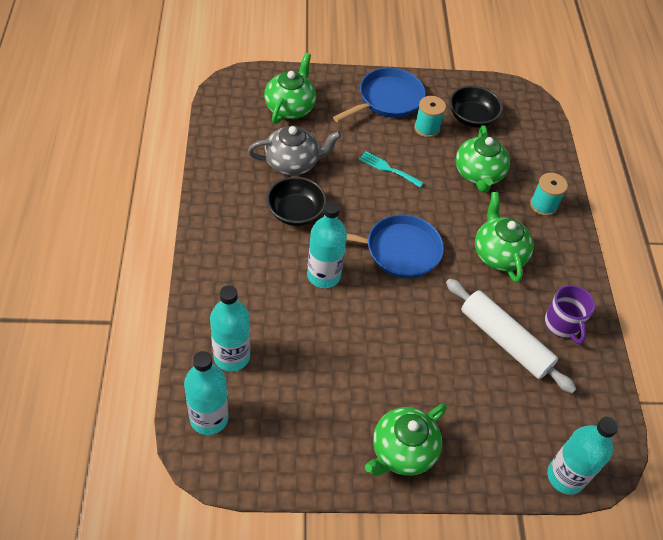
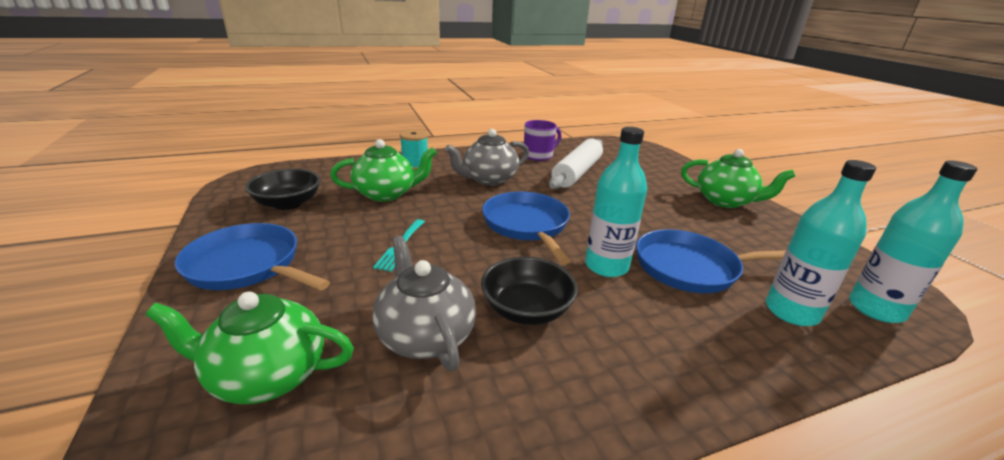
camera: 105 degrees left, 25 degrees down
turquoise spool [414,96,446,138] -> none
green teapot [475,192,534,283] -> grey teapot [445,129,529,186]
turquoise bottle [547,417,618,495] -> none
none -> blue pan [636,229,786,293]

